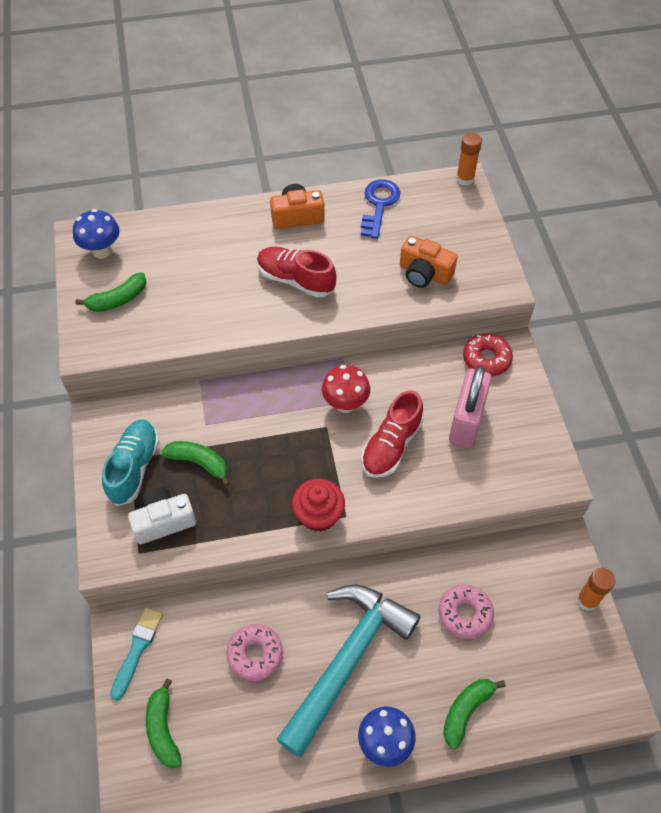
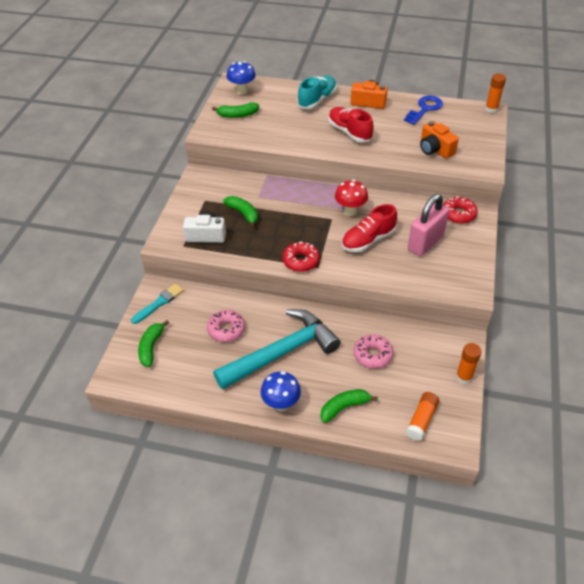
camera: 25 degrees right, 10 degrees down
turquoise shoe [102,420,159,506] -> turquoise shoe moved to [297,76,337,109]
red cupcake [292,479,345,532] -> red donut [283,241,320,272]
none -> orange glue stick [406,392,439,441]

